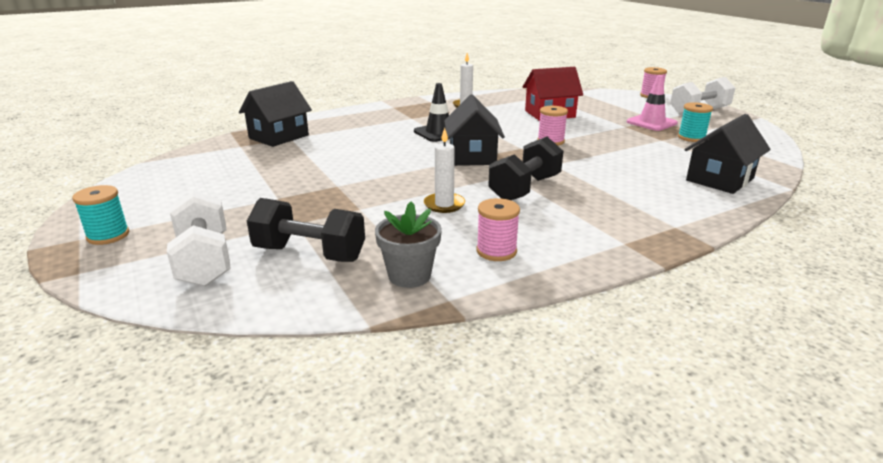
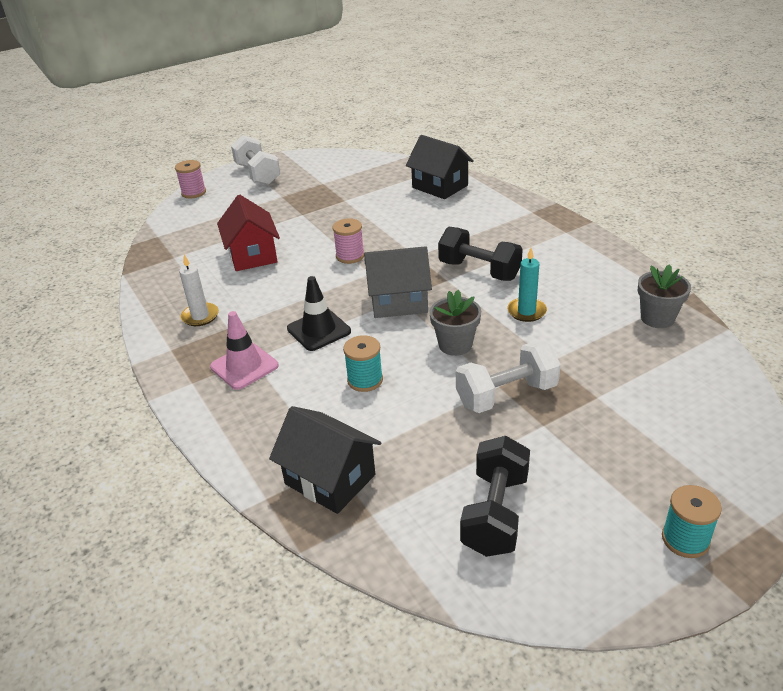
camera: 90 degrees left, 10 degrees up
white dumbbell [167,191,231,287] -> white dumbbell moved to [456,341,561,413]
black dumbbell [247,198,365,262] -> black dumbbell moved to [460,436,530,557]
white candle [424,128,465,213] -> turquoise candle [507,248,547,322]
black house [444,94,505,166] -> grey house [364,246,432,318]
pink spool [477,198,520,261] -> none
pink traffic cone [627,75,678,131] -> pink traffic cone moved to [210,311,279,390]
turquoise spool [678,102,713,142] -> turquoise spool moved to [343,335,383,392]
none -> grey flower pot [429,290,481,356]

